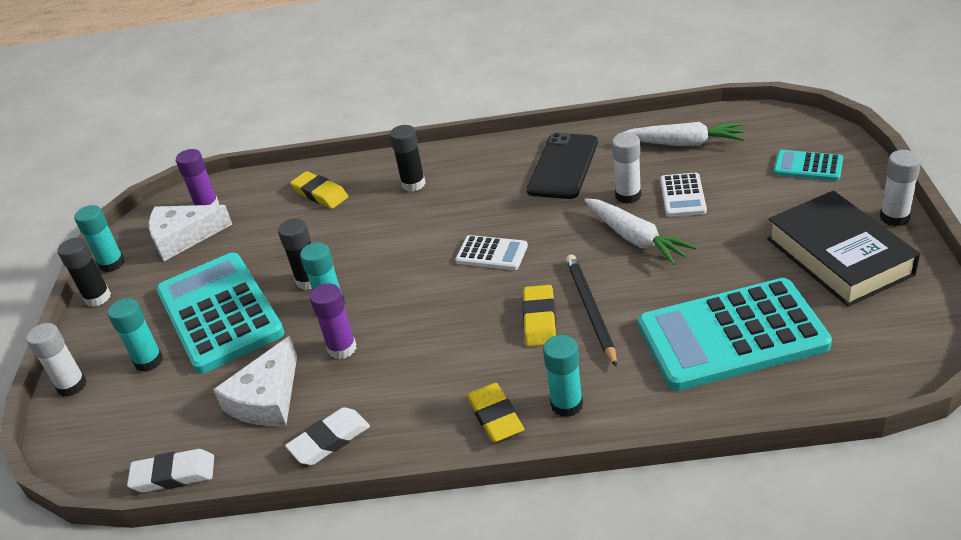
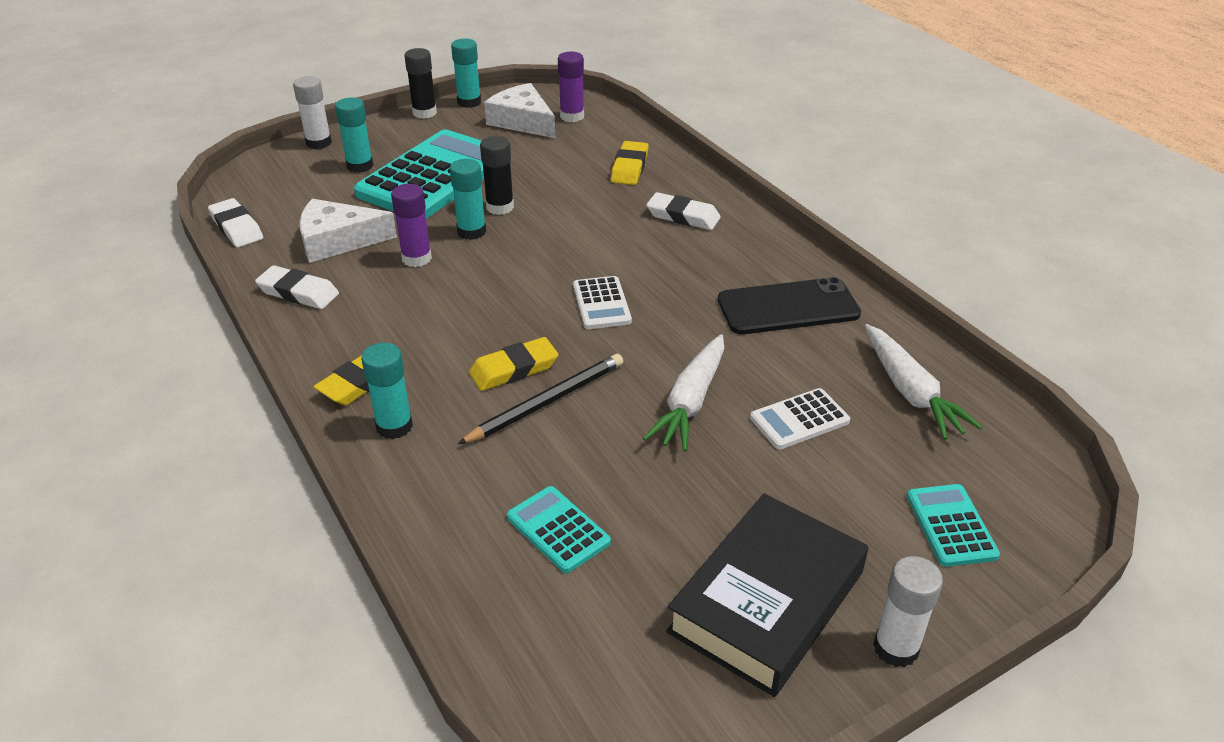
camera: 55 degrees right, 0 degrees up
black glue stick [390,125,426,192] -> white eraser [646,192,721,230]
white glue stick [612,133,641,204] -> none
turquoise calculator [638,278,832,391] -> turquoise calculator [507,486,611,573], size x0.45

